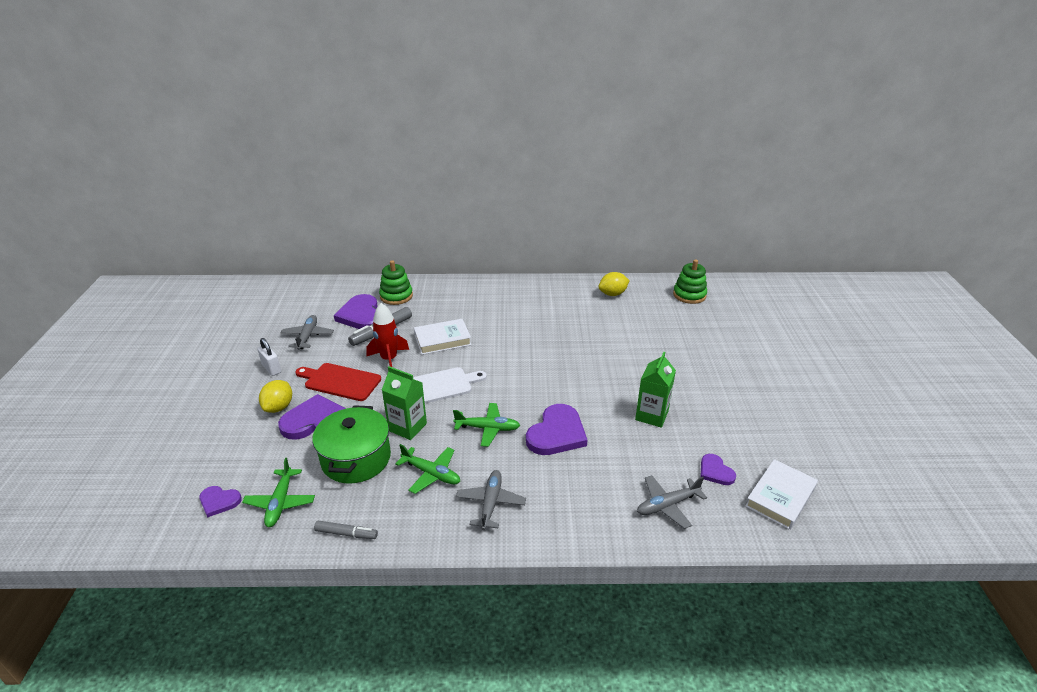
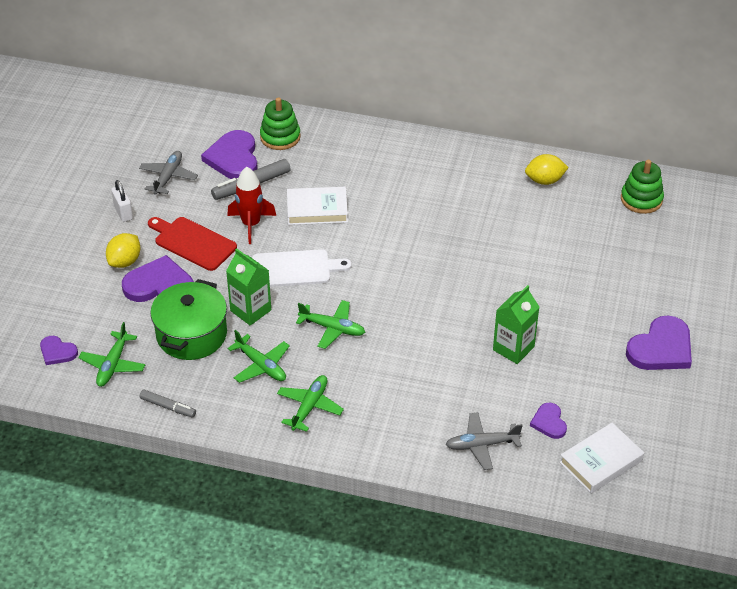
camera: 15 degrees right, 10 degrees up
grey plane [456,470,526,530] -> green plane [277,375,344,432]
purple heart [526,404,588,455] -> purple heart moved to [626,315,692,370]

